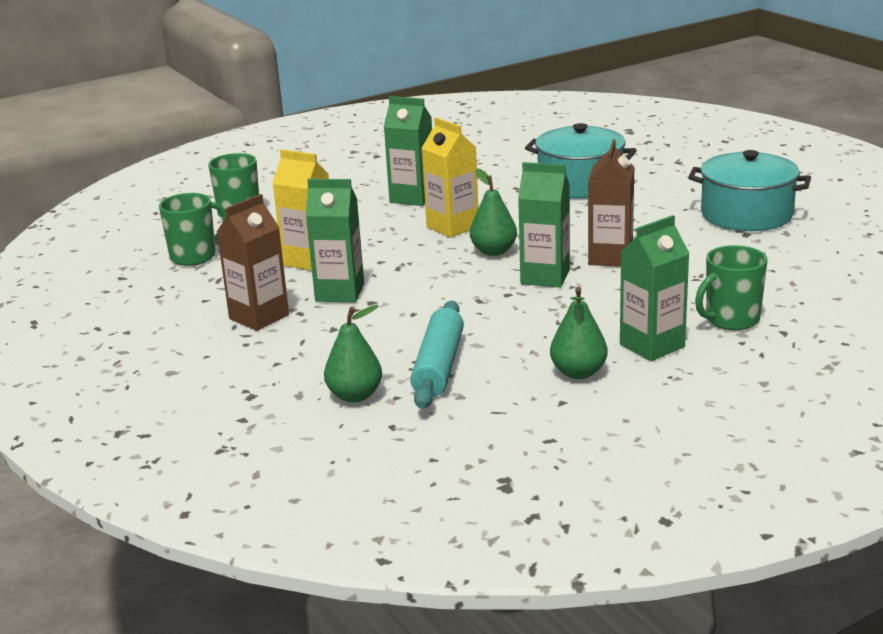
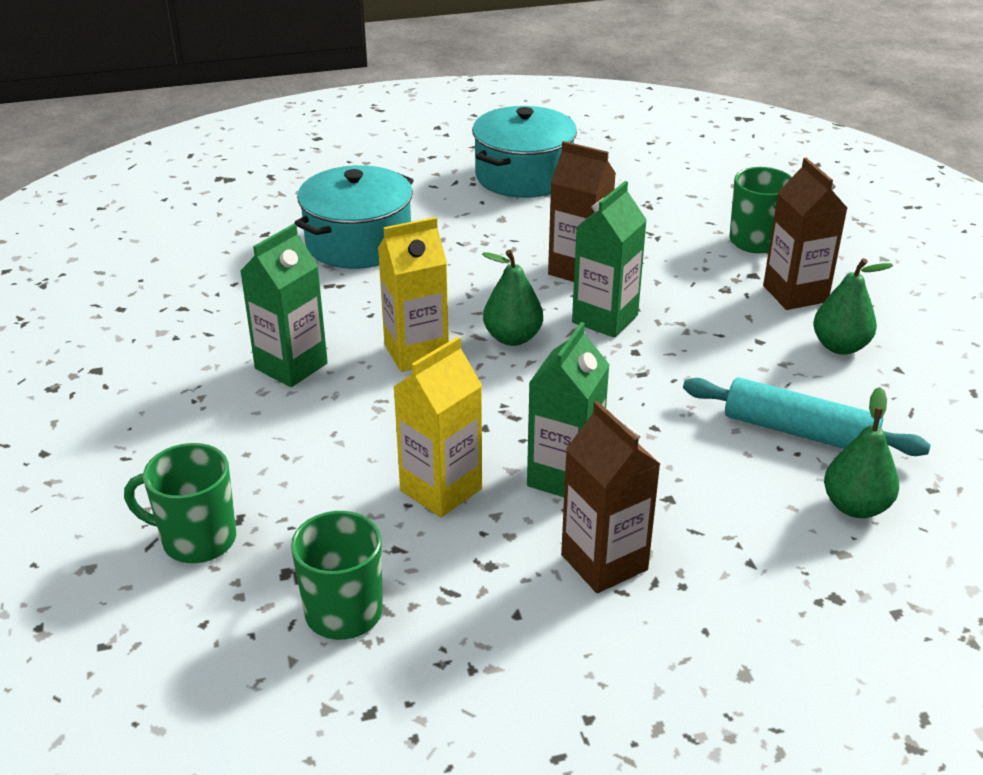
camera: 75 degrees left, 10 degrees up
green carton [620,215,690,361] -> brown carton [763,158,847,310]

